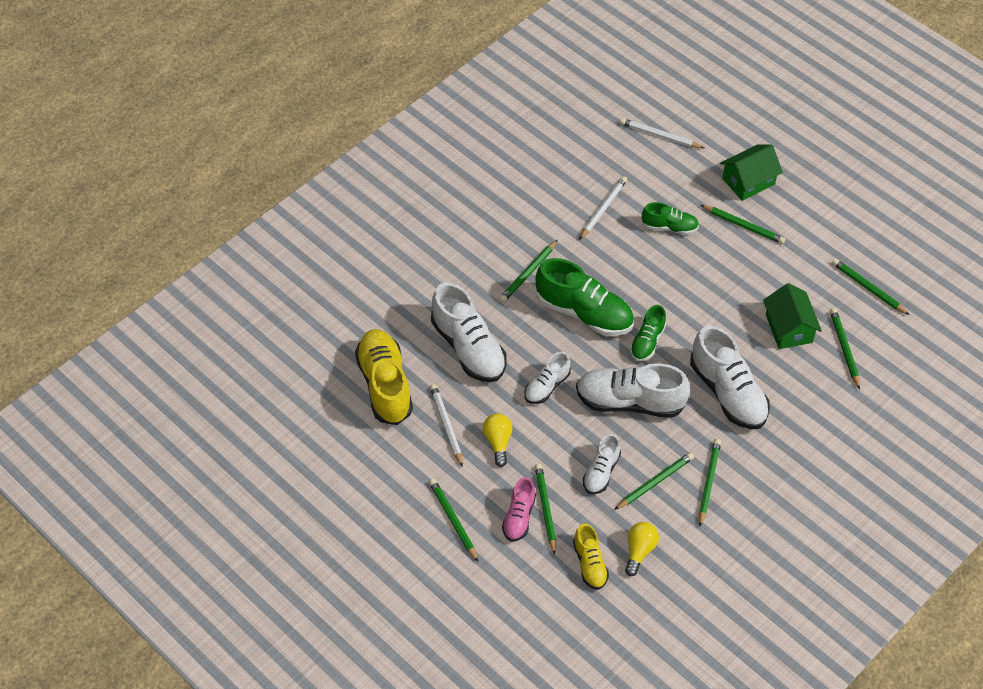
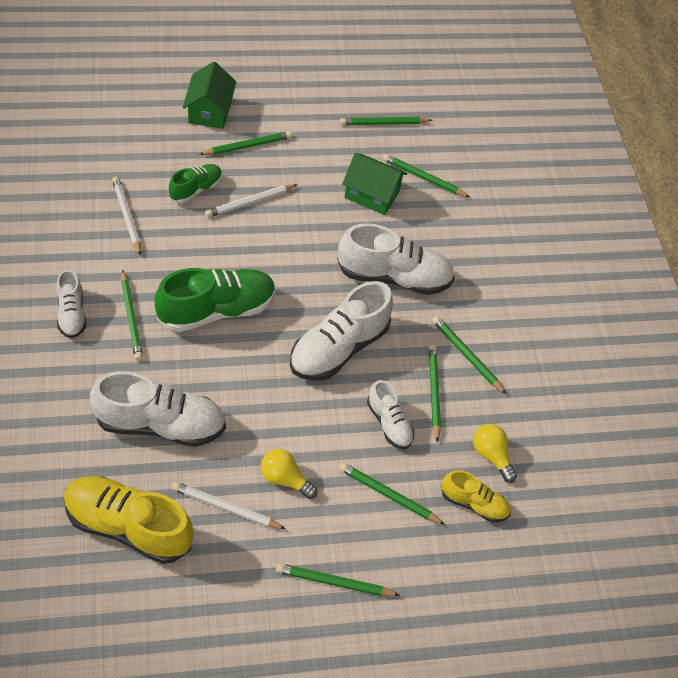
camera: 60 degrees left, 0 degrees up
pink shoe [502,477,536,541] -> none
white shoe [525,352,571,404] -> white shoe moved to [57,269,87,338]
white pencil [620,118,704,148] -> white pencil moved to [205,184,298,218]
green shoe [630,305,666,361] -> none

